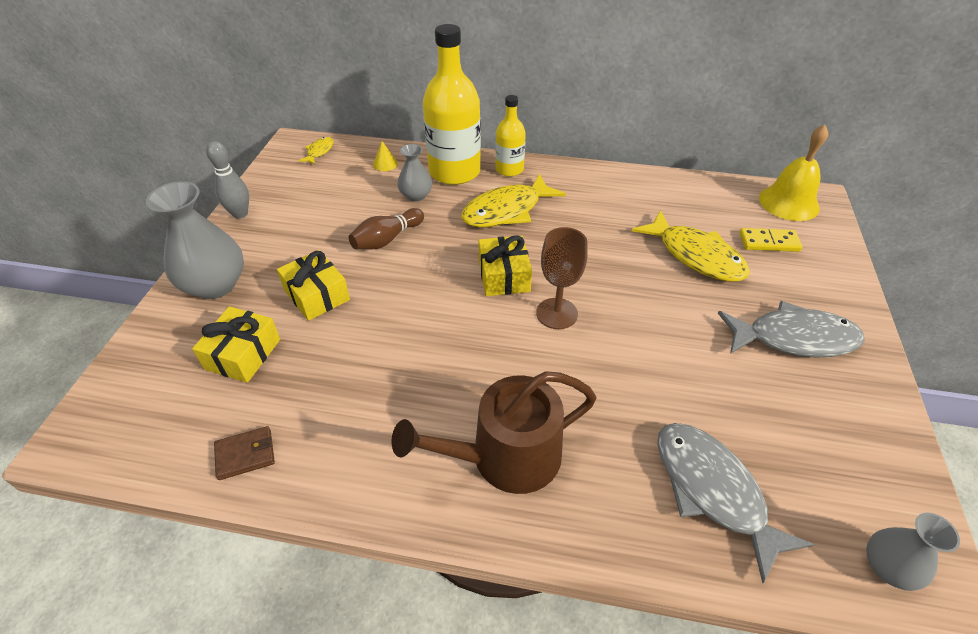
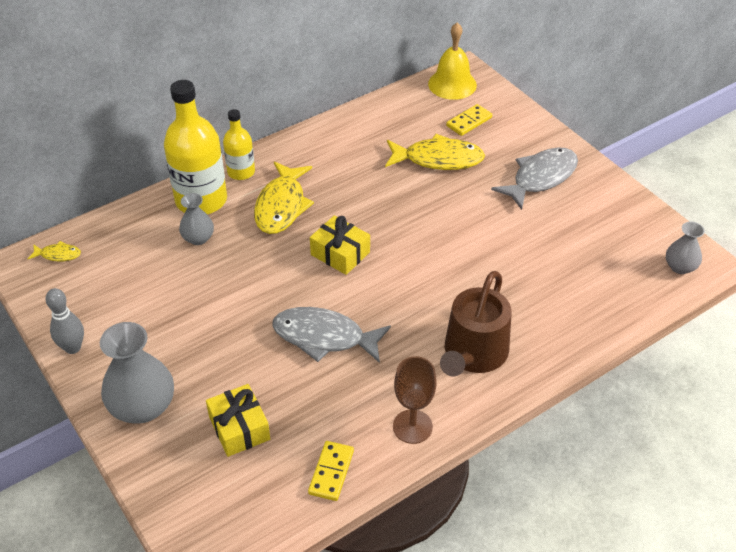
camera: 45 degrees left, 0 degrees up
brown wallet [214,426,275,480] -> yellow domino [308,441,354,501]
yellow gift [277,250,350,321] -> none
yellow fish [298,137,333,165] -> yellow fish turned 120 degrees clockwise [28,241,81,261]
brown bowling pin [349,208,424,250] -> none
yellow cone [373,141,398,171] -> none
brown goblet [536,227,587,329] -> brown goblet moved to [393,356,437,444]
grey fish [657,423,814,584] -> grey fish moved to [272,307,391,363]

